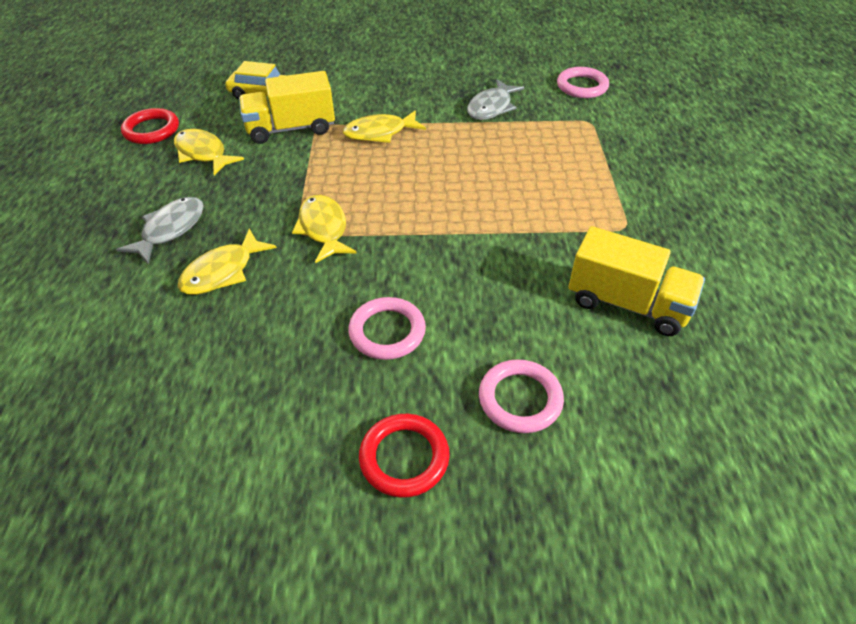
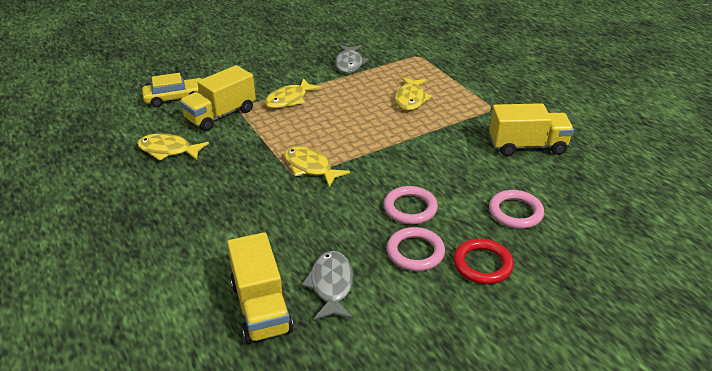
camera: 30 degrees left, 10 degrees down
grey fish [116,197,204,265] -> grey fish moved to [302,251,353,320]
red ring [121,108,179,144] -> none
yellow fish [178,229,277,295] -> yellow fish moved to [395,77,432,111]
pink ring [557,67,609,98] -> pink ring moved to [387,227,445,271]
none -> yellow truck [227,232,293,344]

